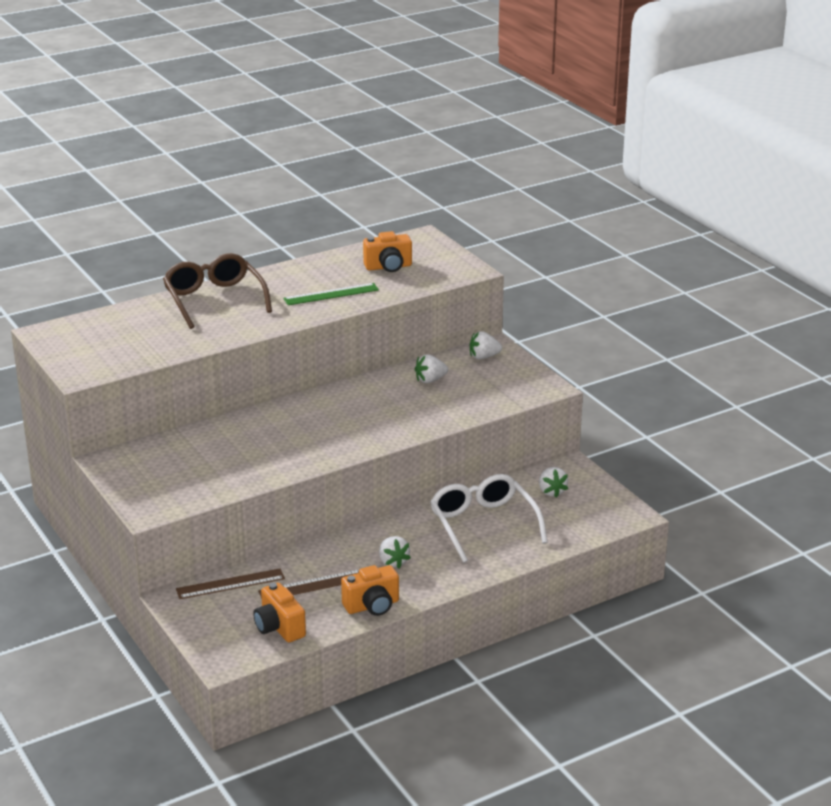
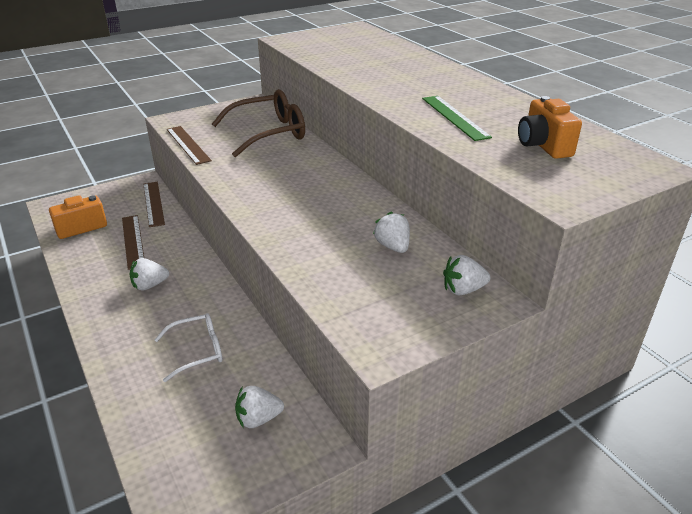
camera: 90 degrees right, 5 degrees up
brown glasses [163,253,272,329] -> brown glasses moved to [212,89,305,157]
orange camera [341,565,399,616] -> none
white glasses [430,474,548,563] -> white glasses [154,313,222,382], size x0.58
white strawberry [470,331,502,359] -> white strawberry turned 90 degrees counterclockwise [443,255,490,295]
none -> brown ruler [167,126,212,165]

